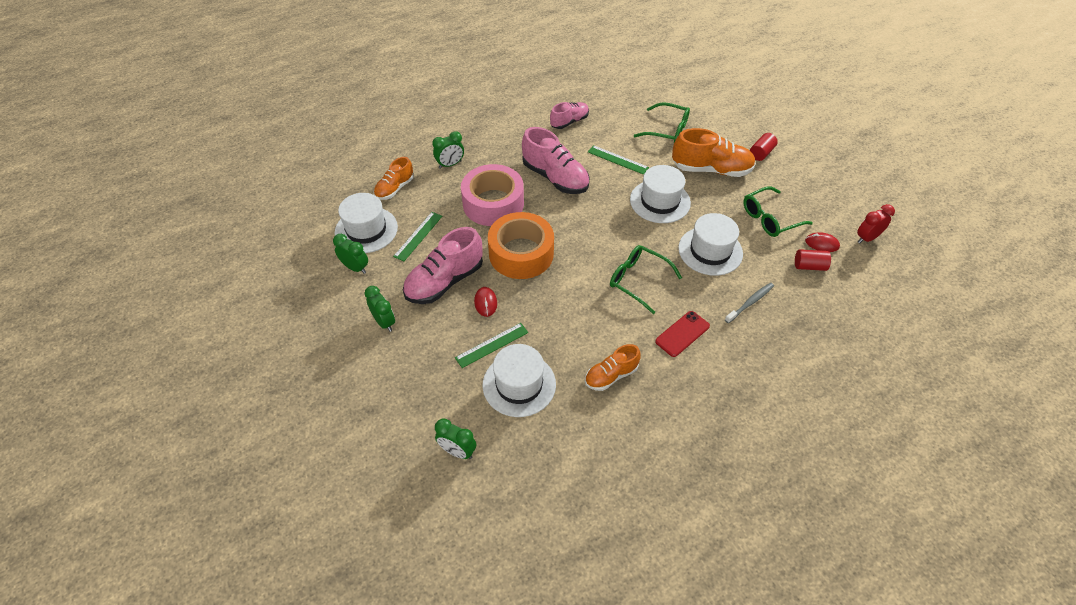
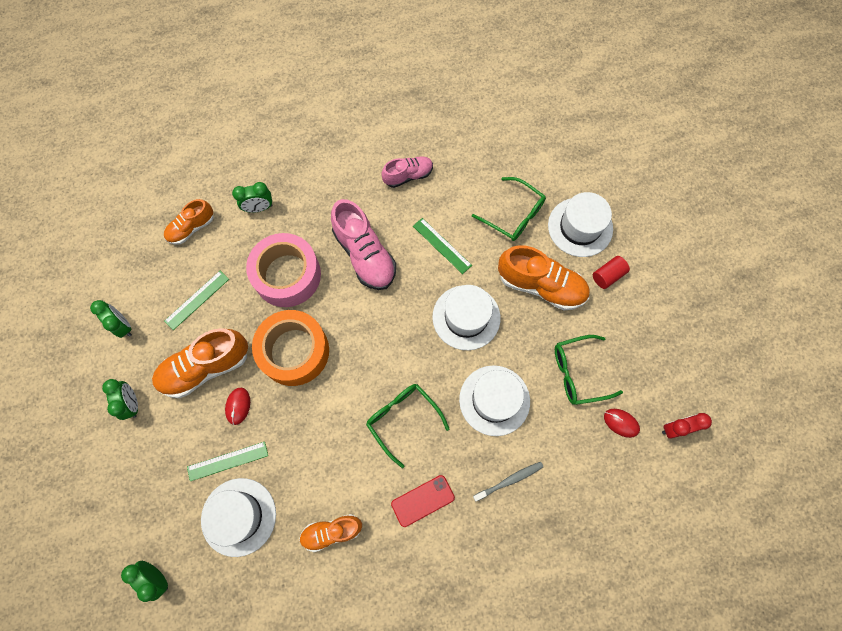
camera: 15 degrees right, 20 degrees up
white hat [335,193,398,253] -> white hat moved to [548,192,613,257]
pink shoe [403,227,483,304] -> orange shoe [152,328,248,398]
red cylinder [795,249,831,271] -> none

